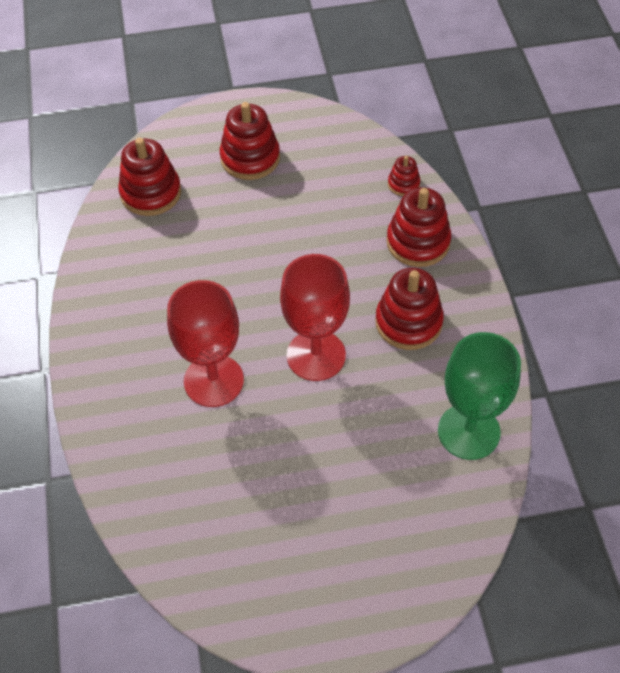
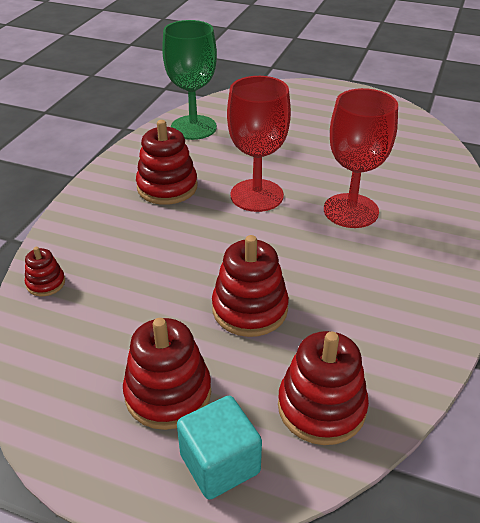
camera: 150 degrees left, 15 degrees down
red stacking toy [387,187,451,267] -> red stacking toy moved to [212,235,289,337]
none -> turquoise cube [177,396,262,500]

